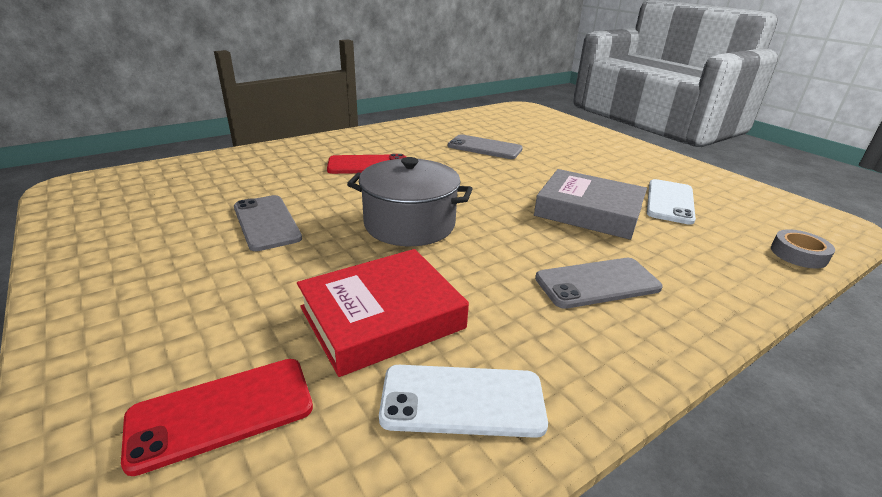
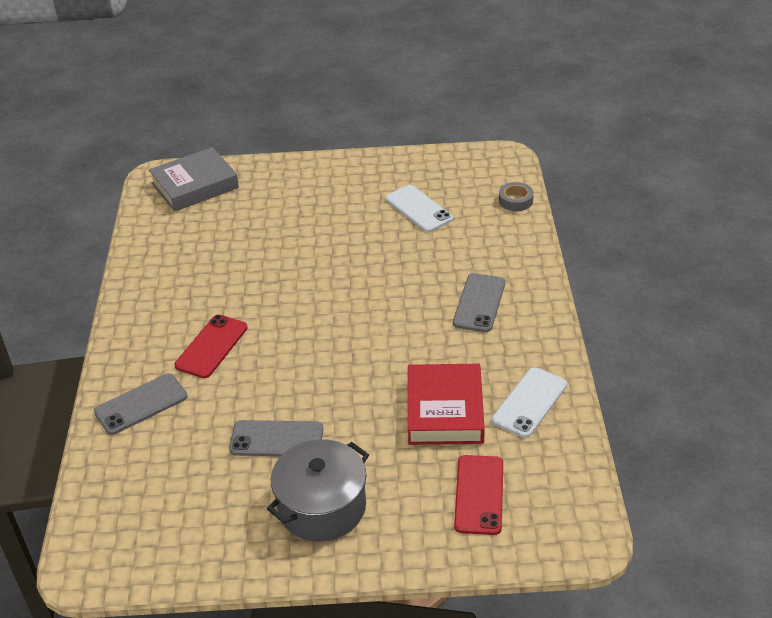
camera: 55 degrees left, 10 degrees up
grey pot [347,157,473,246] -> grey pot moved to [267,439,369,542]
grey phone [448,134,523,159] -> grey phone moved to [94,373,187,435]
grey book [534,169,647,240] -> grey book moved to [149,147,239,212]

